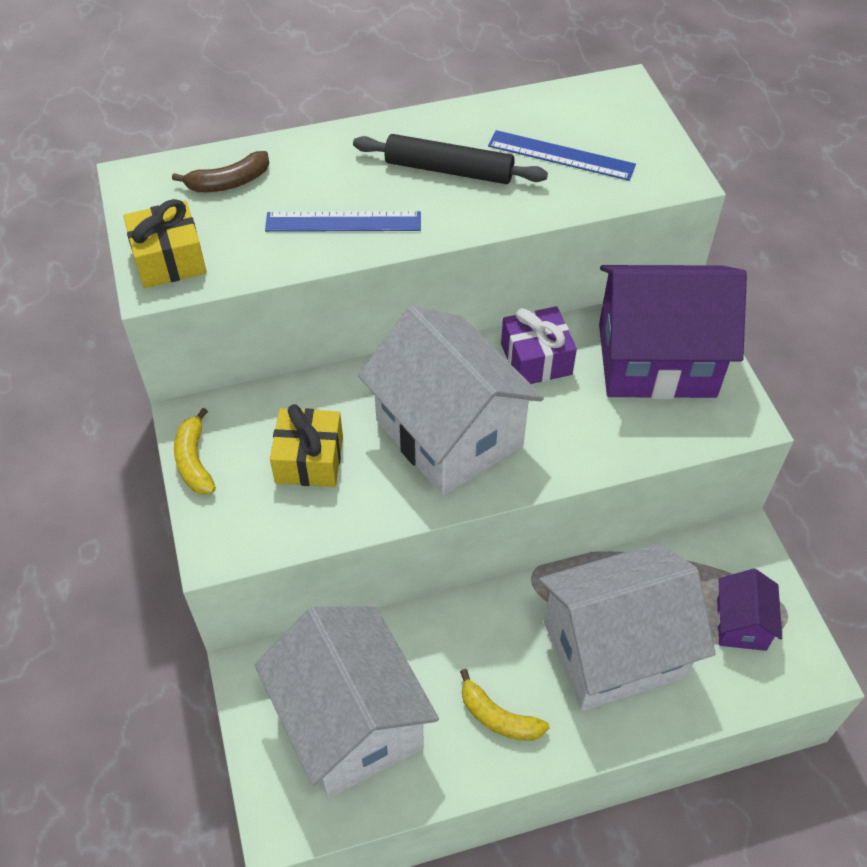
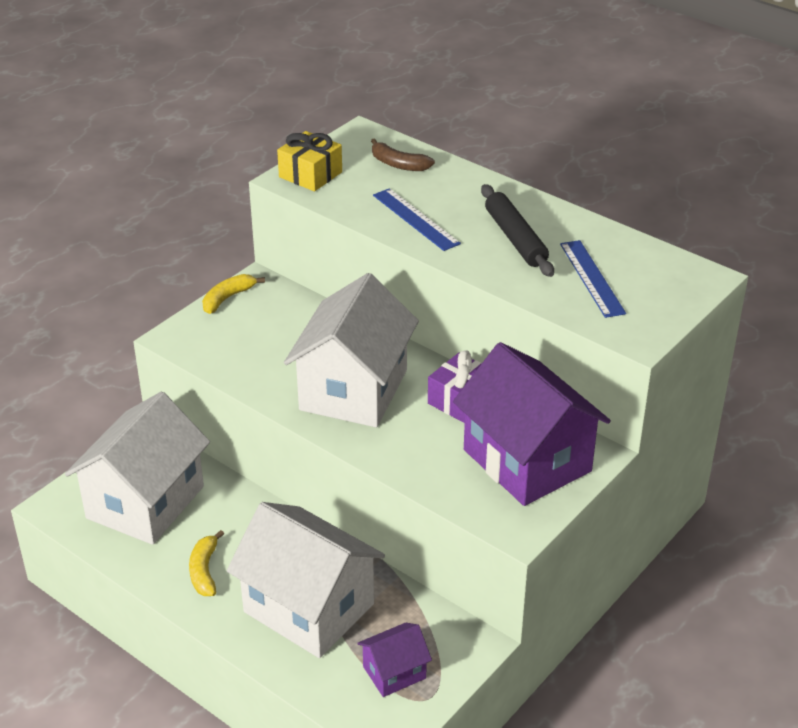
camera: 55 degrees right, 15 degrees down
yellow gift [270,404,343,487] -> none

